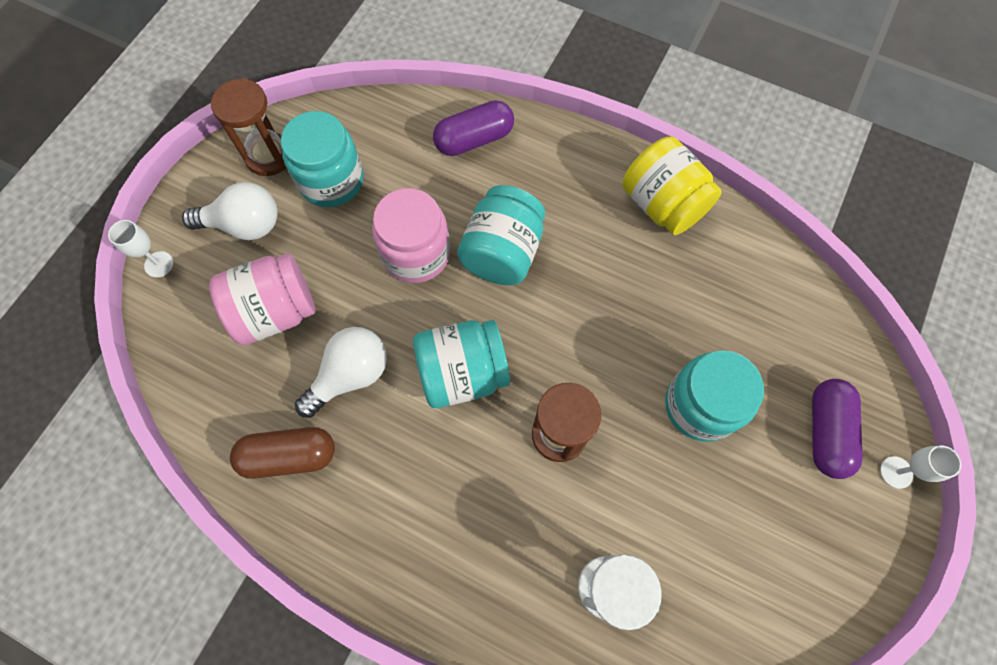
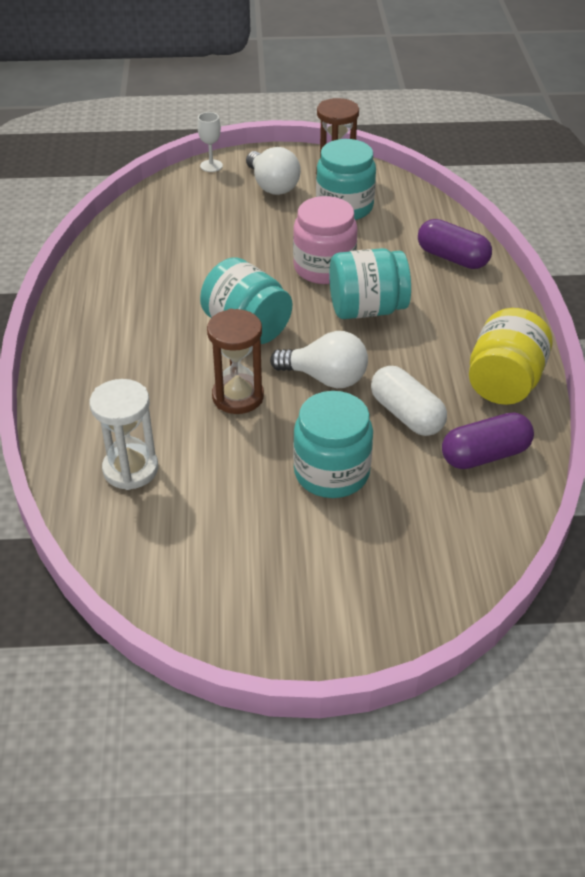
camera: 60 degrees right, 25 degrees down
pink jar [209,253,315,345] -> none
brown capsule [230,427,335,479] -> none
white light bulb [295,327,387,418] -> white light bulb moved to [270,331,368,388]
purple capsule [812,379,862,479] -> purple capsule moved to [442,412,534,469]
white goblet [880,446,961,489] -> none
none -> white capsule [371,366,447,436]

